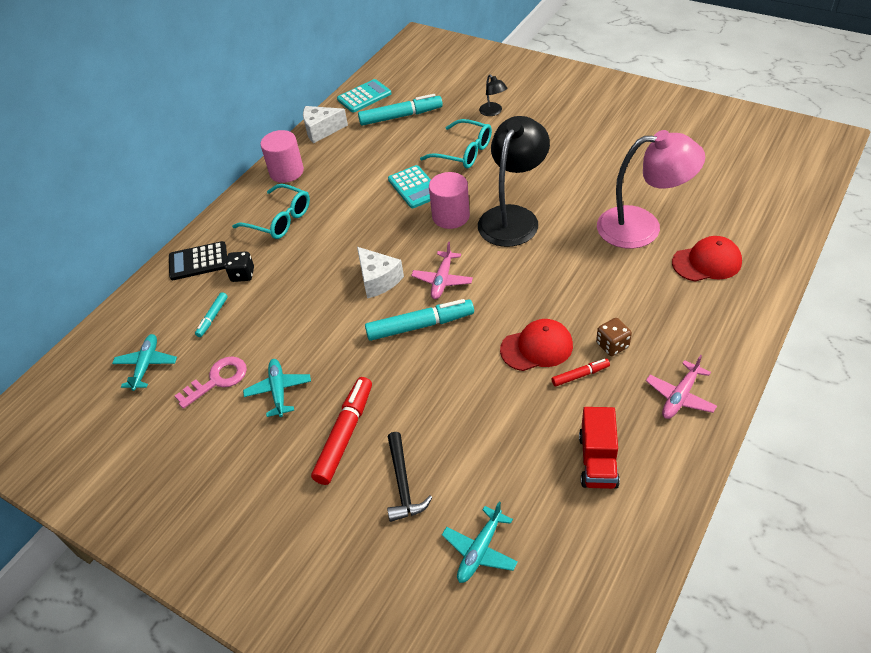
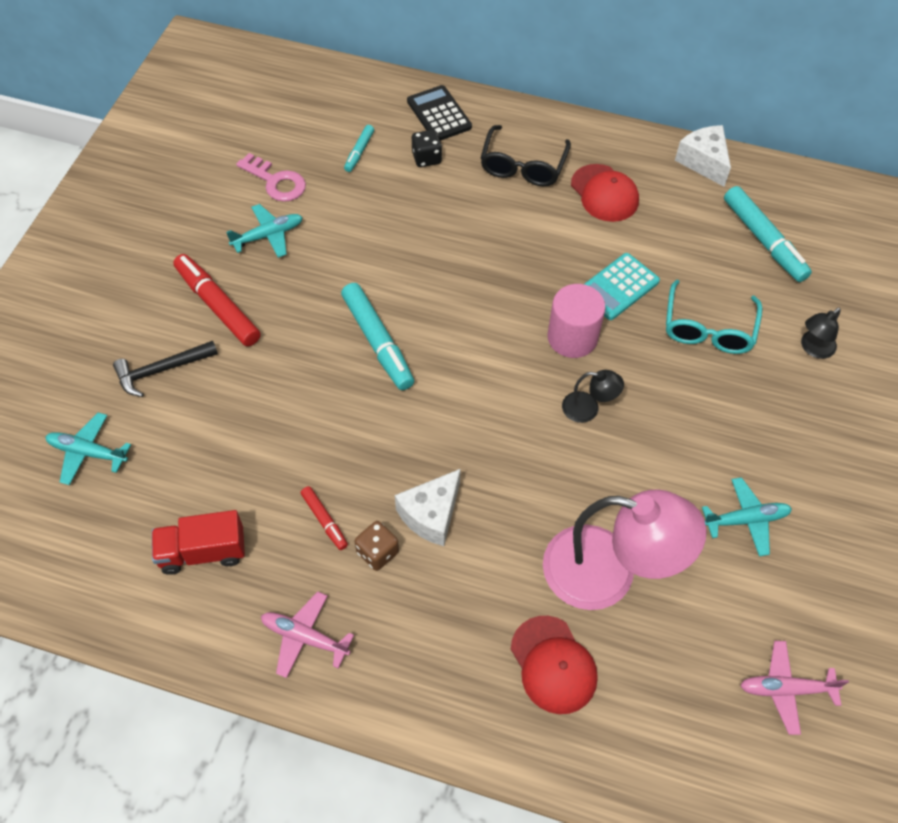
camera: 70 degrees right, 10 degrees up
turquoise plane [112,334,177,391] -> turquoise plane moved to [702,477,792,557]
turquoise marker [195,292,228,337] -> turquoise marker turned 75 degrees counterclockwise [344,125,374,172]
turquoise glasses [232,184,310,239] -> black glasses [480,125,571,186]
pink cylinder [260,130,304,183] -> none
red marker [311,377,372,485] -> red marker turned 135 degrees counterclockwise [173,254,261,347]
turquoise calculator [337,79,392,113] -> none
white cheese [357,247,404,298] -> white cheese moved to [395,469,461,546]
pink plane [411,242,473,299] -> pink plane moved to [740,641,849,735]
black lamp [478,116,550,247] -> black lamp [562,370,624,423], size x0.44
red cap [500,319,573,371] -> red cap moved to [571,164,639,222]
pink lamp [597,130,705,249] -> pink lamp turned 60 degrees counterclockwise [543,490,707,610]

